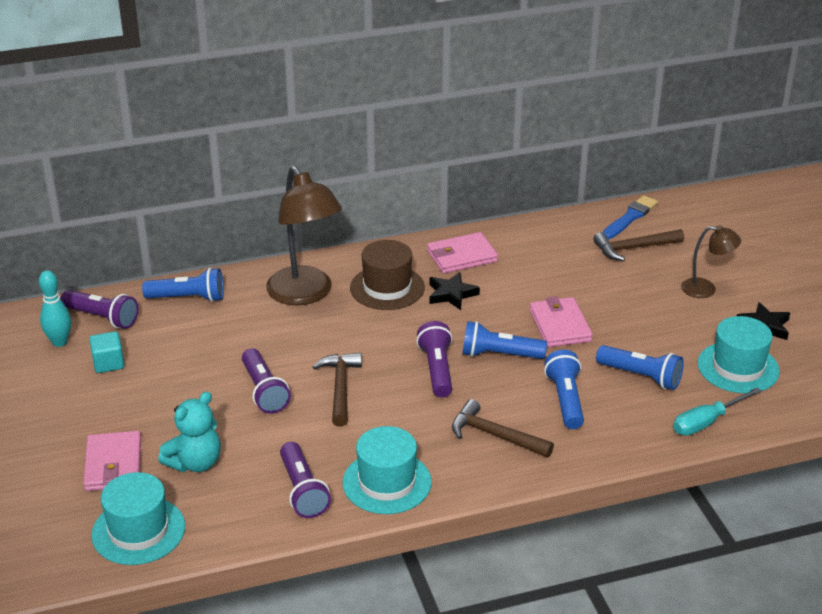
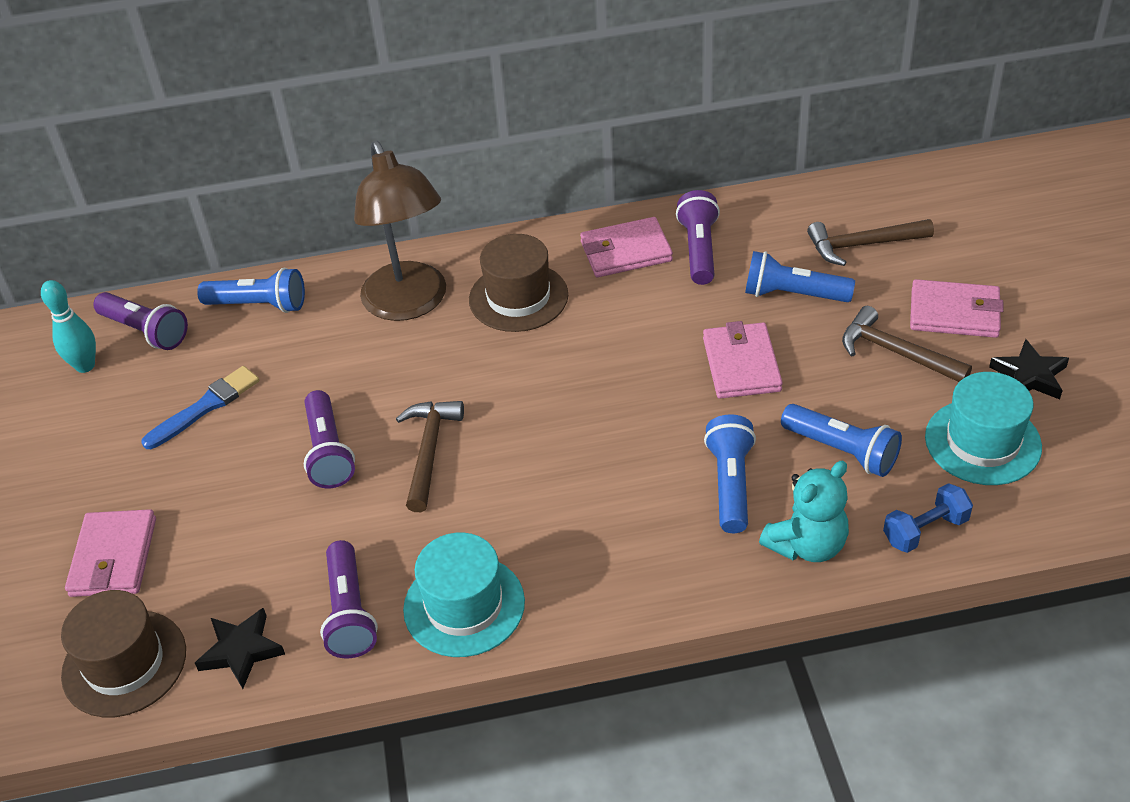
camera: 10 degrees right, 10 degrees up
turquoise cube [89,332,124,373] -> none
turquoise hat [91,472,185,565] -> brown hat [61,590,186,717]
turquoise teddy bear [158,391,221,472] -> turquoise teddy bear moved to [759,461,849,562]
purple flashlight [416,321,452,398] -> purple flashlight moved to [676,190,720,285]
black star [429,272,480,310] -> black star moved to [195,608,285,689]
brown hammer [452,399,554,458] -> brown hammer moved to [842,306,972,382]
blue flashlight [462,321,547,359] -> blue flashlight moved to [745,251,855,302]
blue brush [603,195,658,239] -> blue brush moved to [141,366,259,449]
turquoise screwdriver [673,387,762,436] -> blue dumbbell [883,483,973,553]
brown lamp [681,225,741,298] -> pink wallet [910,279,1004,338]

